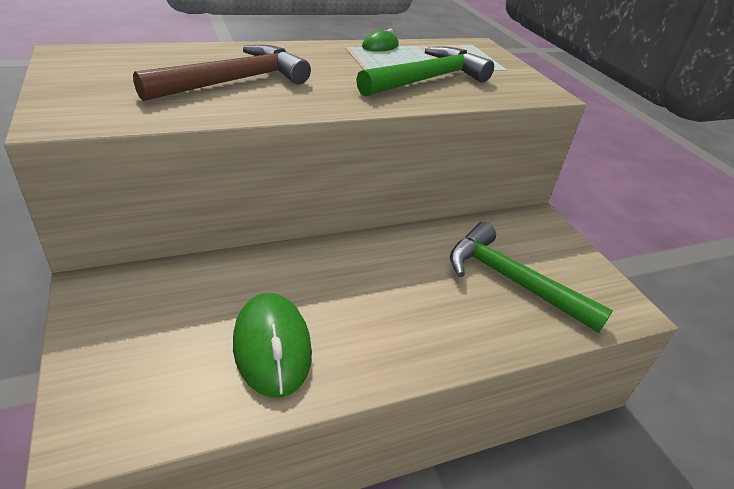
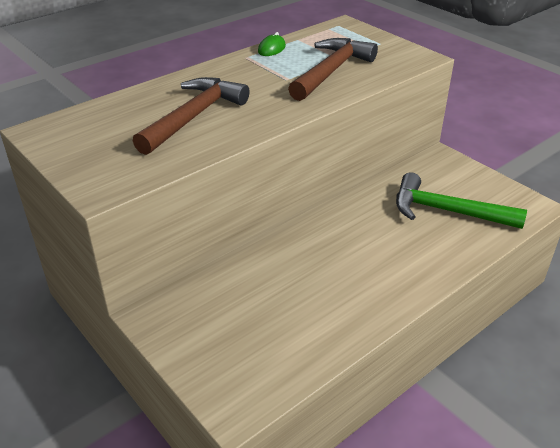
camera: 15 degrees left, 0 degrees up
green mouse [233,293,312,398] -> none
green hammer [356,46,494,97] -> brown hammer [288,38,378,101]

